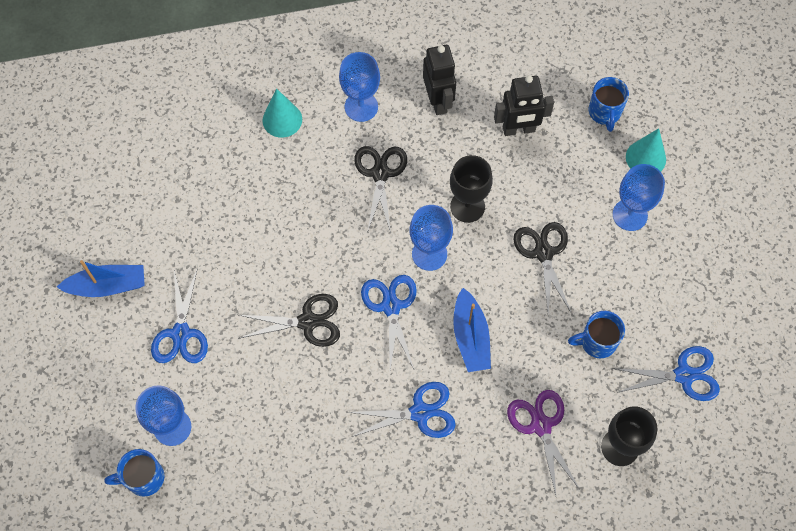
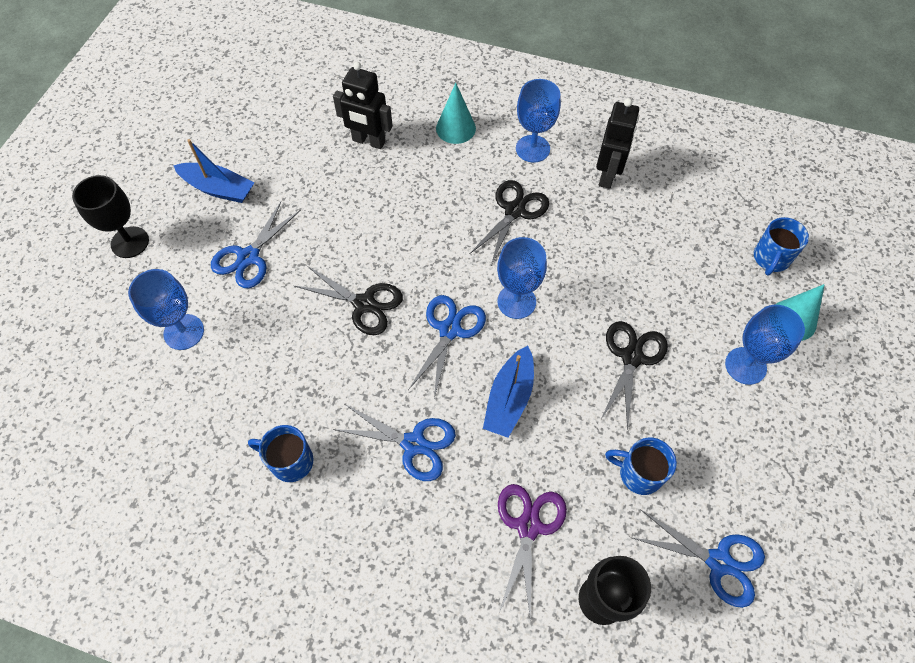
camera: 30 degrees right, 5 degrees down
blue mug [105,449,164,497] -> blue mug moved to [248,425,313,482]
black goblet [450,155,493,223] -> black goblet moved to [72,175,149,258]
black robot [494,75,554,136] -> black robot moved to [333,62,393,149]

